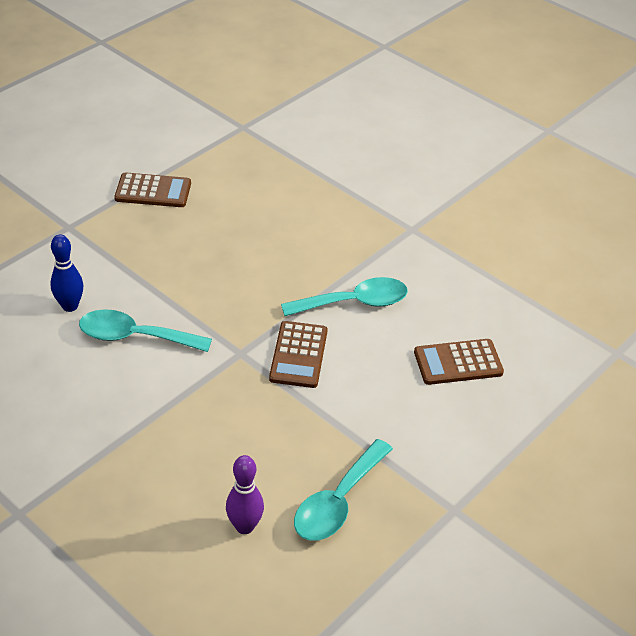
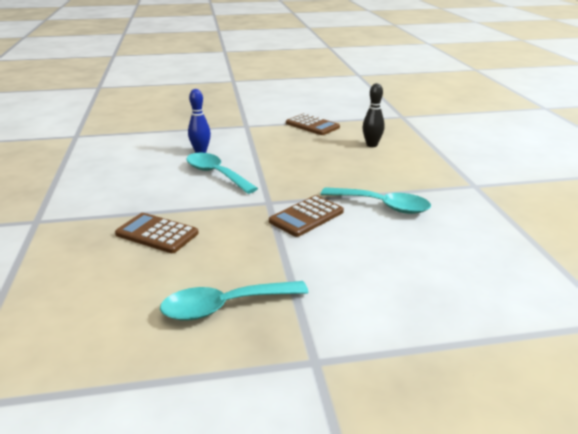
camera: 40 degrees right, 15 degrees down
purple bowling pin [226,455,264,534] -> none
brown calculator [414,339,504,385] -> brown calculator moved to [115,213,199,253]
none -> black bowling pin [362,83,385,147]

